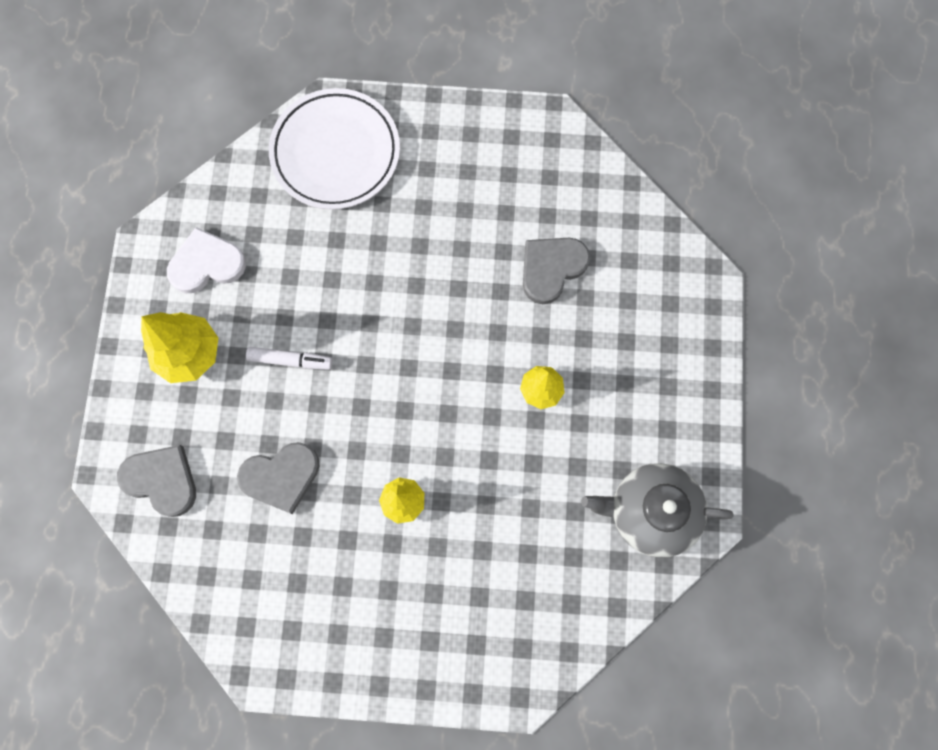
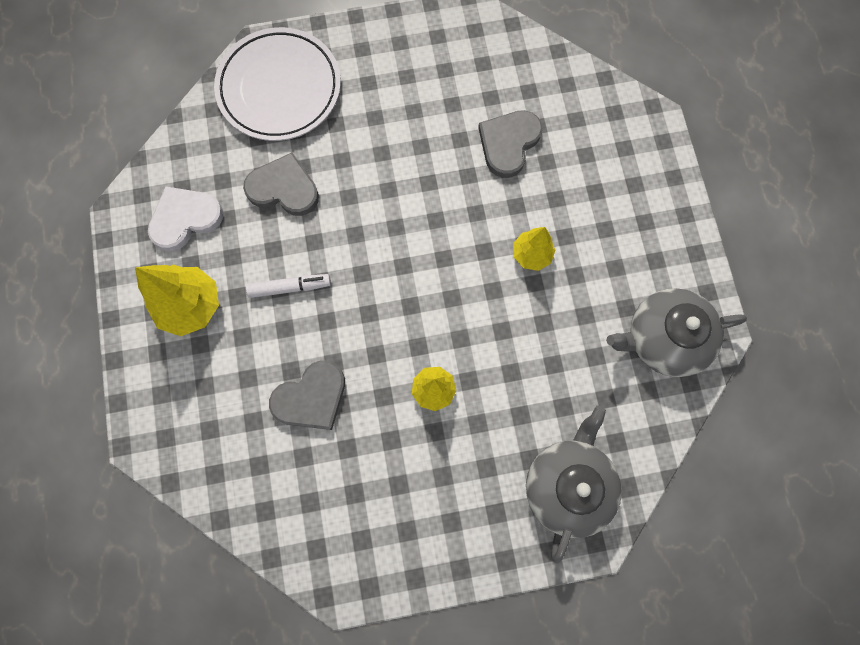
camera: 15 degrees left, 0 degrees up
grey heart [117,445,196,517] -> grey heart moved to [243,153,319,216]
none -> grey teapot [526,406,622,563]

